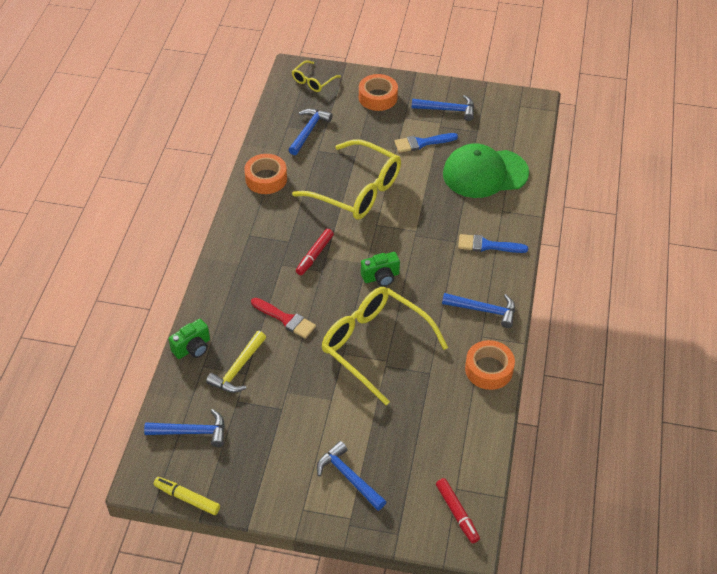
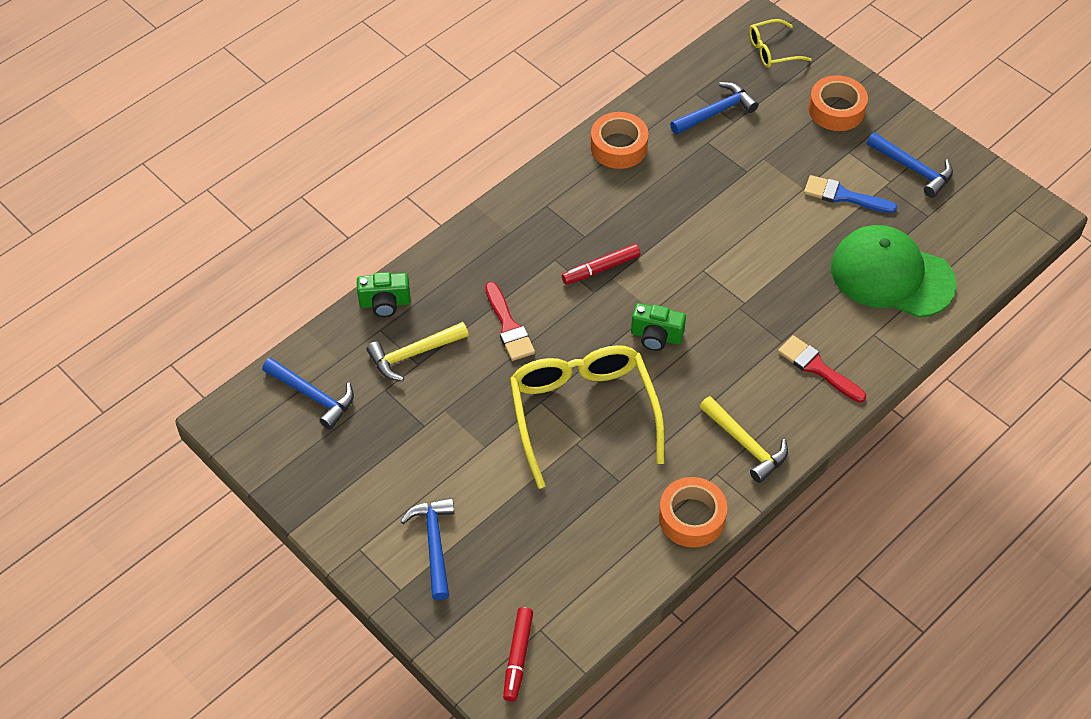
camera: 35 degrees right, 5 degrees up
yellow marker [154,477,220,515] -> none
yellow glasses [292,139,401,220] -> none
blue hammer [442,293,515,328] -> yellow hammer [700,396,788,483]
blue brush [458,234,528,253] -> red brush [778,335,866,403]

